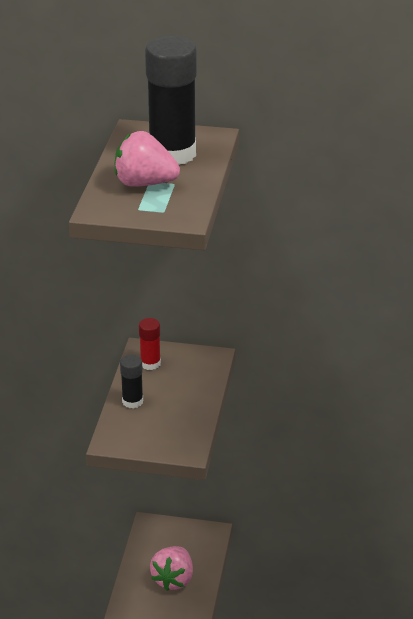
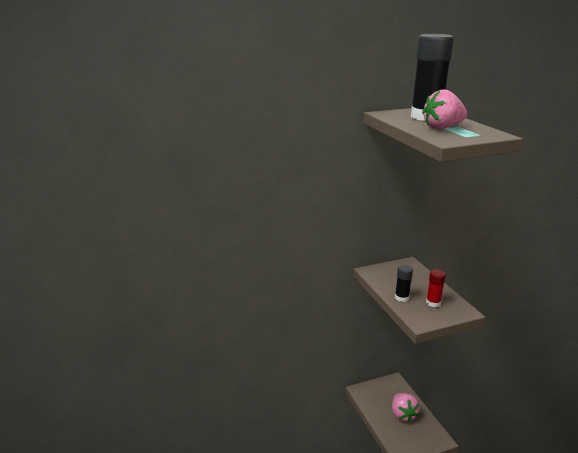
camera: 30 degrees left, 10 degrees down
red glue stick [139,318,161,370] -> red glue stick moved to [426,269,446,307]

